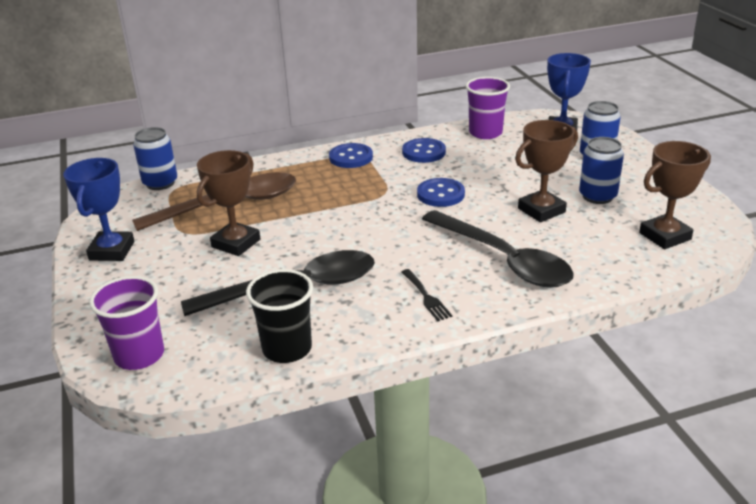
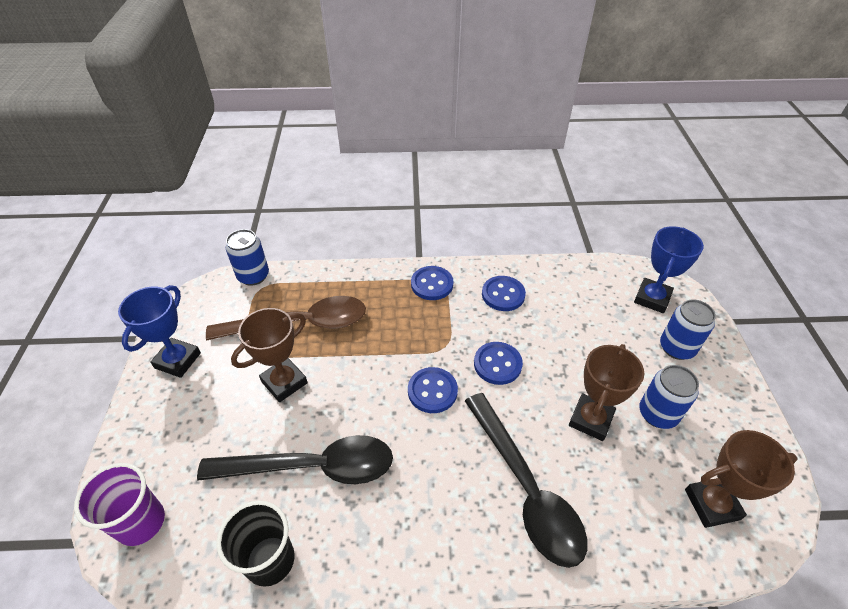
camera: 15 degrees right, 15 degrees up
black fork [402,269,452,321] -> none
purple cup [466,77,510,139] -> none
brown trophy [515,120,578,222] -> brown trophy turned 45 degrees counterclockwise [569,344,644,441]
none -> blue button [408,367,458,413]

